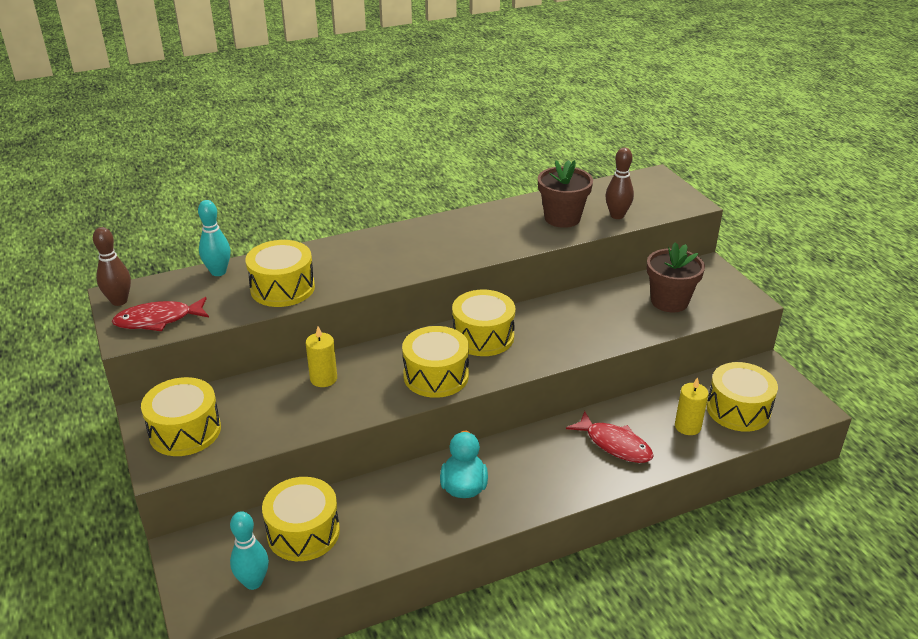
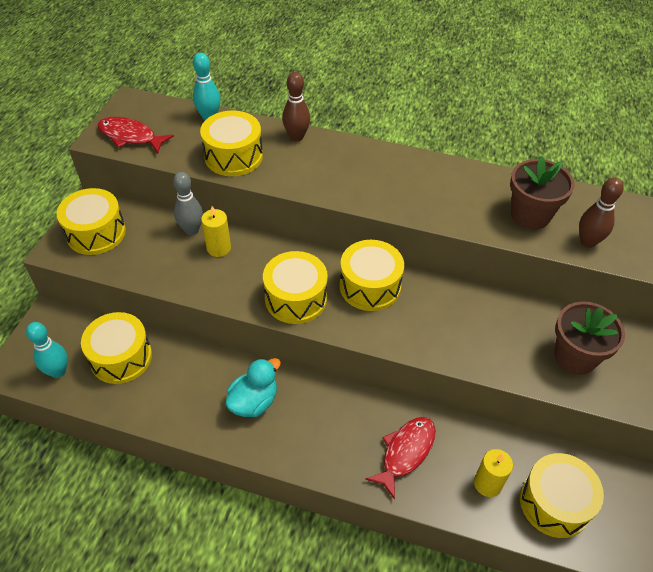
camera: 40 degrees right, 15 degrees up
brown bowling pin [93,227,131,306] -> brown bowling pin moved to [282,72,310,141]
red fish [566,411,654,463] -> red fish turned 135 degrees counterclockwise [365,417,435,500]
none -> grey bowling pin [173,172,203,235]

